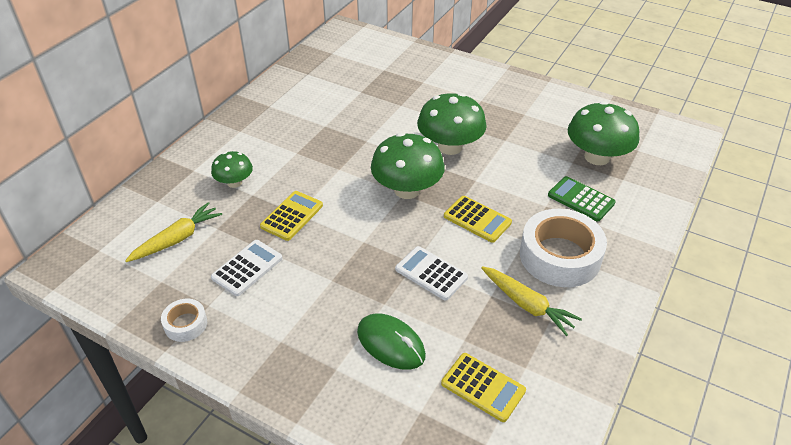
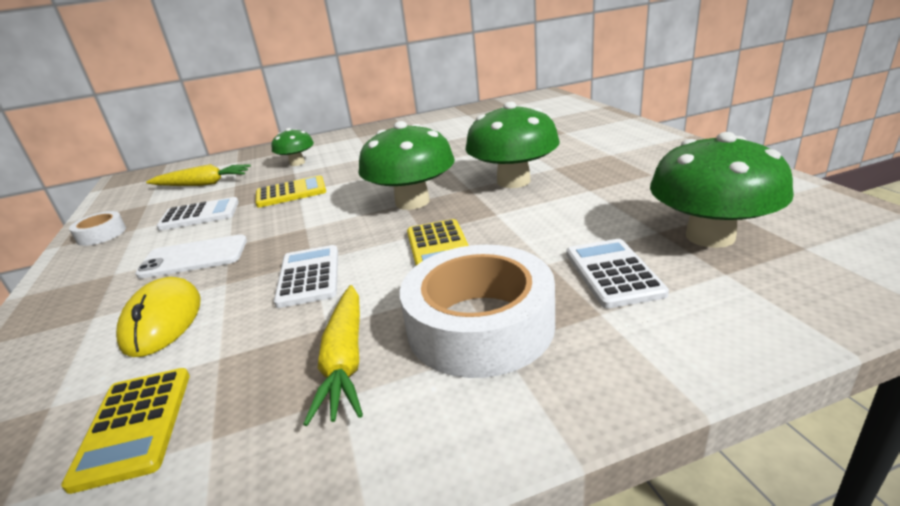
camera: 45 degrees right, 15 degrees down
green mouse [357,313,426,370] -> yellow mouse [116,277,201,357]
green calculator [548,176,616,221] -> white calculator [567,239,669,308]
none -> white phone [135,235,247,279]

